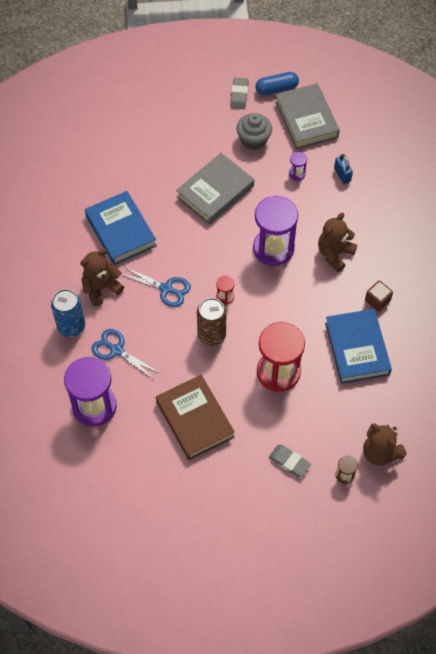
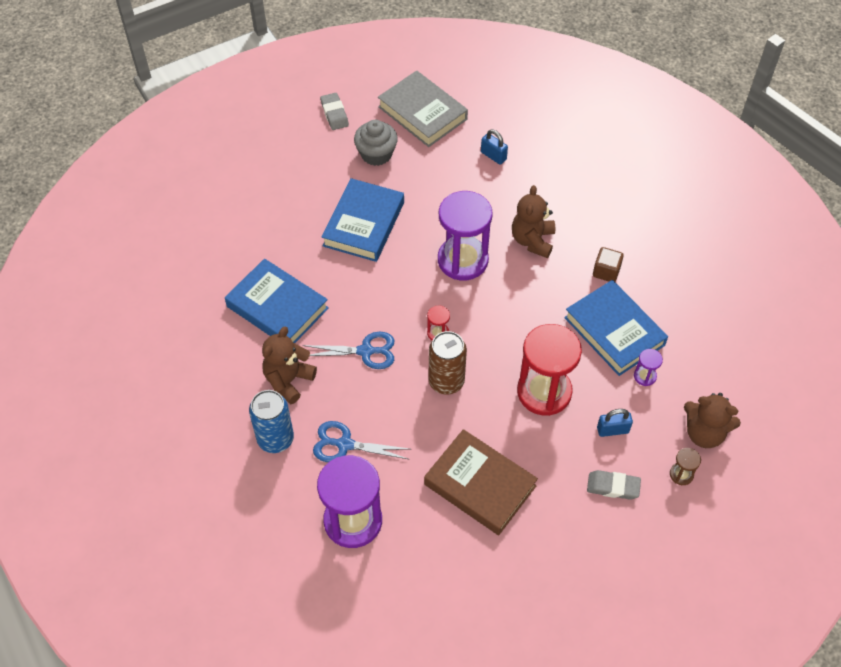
camera: 25 degrees left, 5 degrees down
grey book [176,153,254,225] -> blue book [322,178,404,262]
blue capsule [255,72,299,95] -> none
purple hourglass [289,152,307,181] -> purple hourglass moved to [634,349,663,386]
none -> blue padlock [597,409,633,437]

